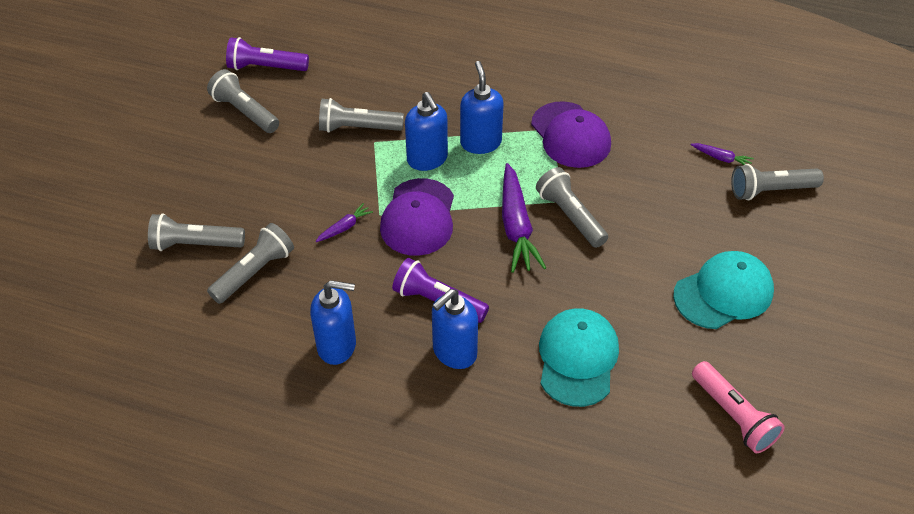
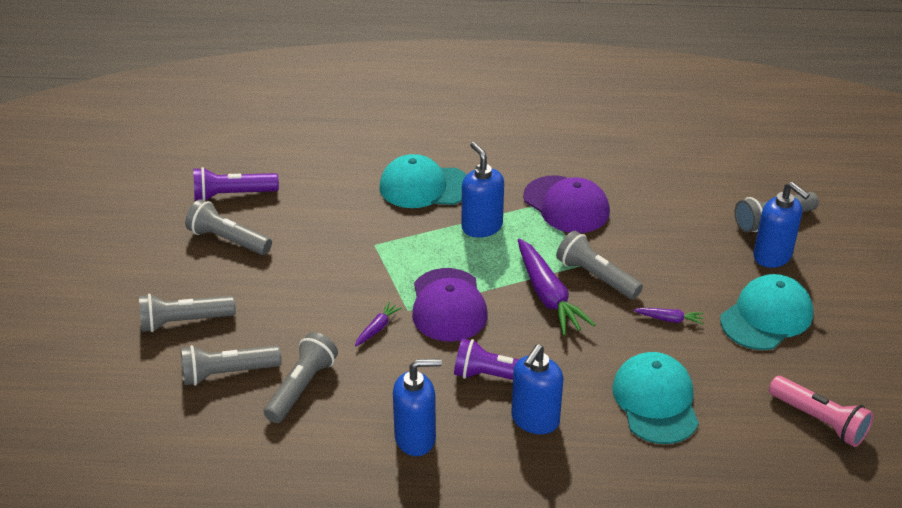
camera: 15 degrees left, 10 degrees down
grey flashlight [319,98,404,133] -> grey flashlight moved to [139,294,236,332]
blue soap dispenser [405,92,448,171] -> blue soap dispenser moved to [753,182,810,268]
purple carrot [691,143,754,165] -> purple carrot moved to [634,308,704,325]
none -> turquoise cap [379,154,467,208]

